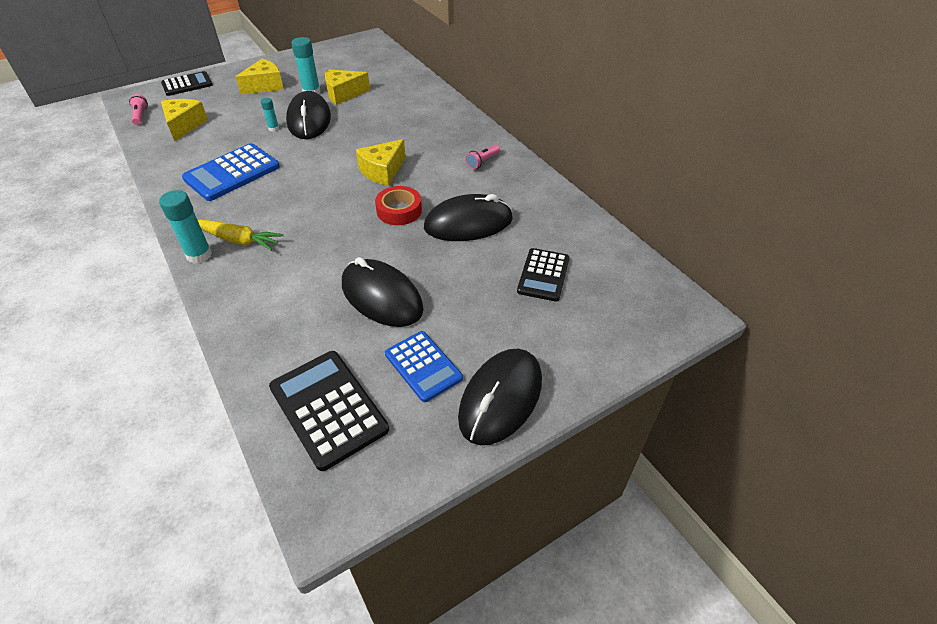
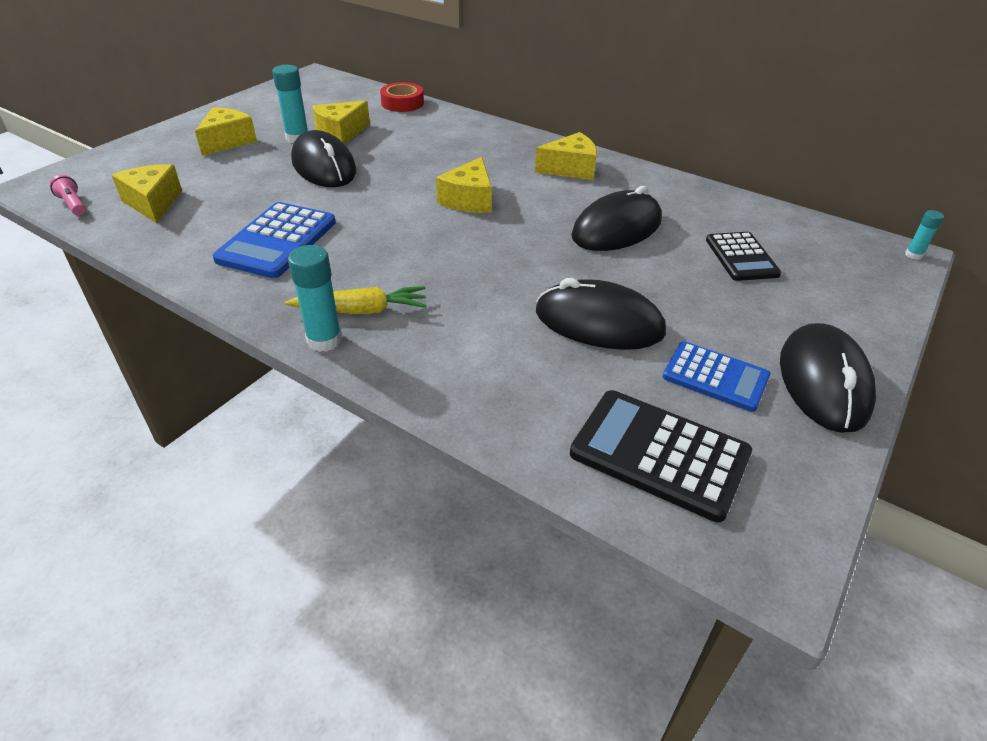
camera: 25 degrees left, 5 degrees down
black calculator [161,71,213,96] -> none
turquoise glue stick [261,98,279,132] -> turquoise glue stick moved to [905,210,944,260]
red tape [375,186,422,225] -> red tape moved to [380,82,424,112]
pink flashlight [465,144,500,170] -> yellow cheese [535,132,597,180]

